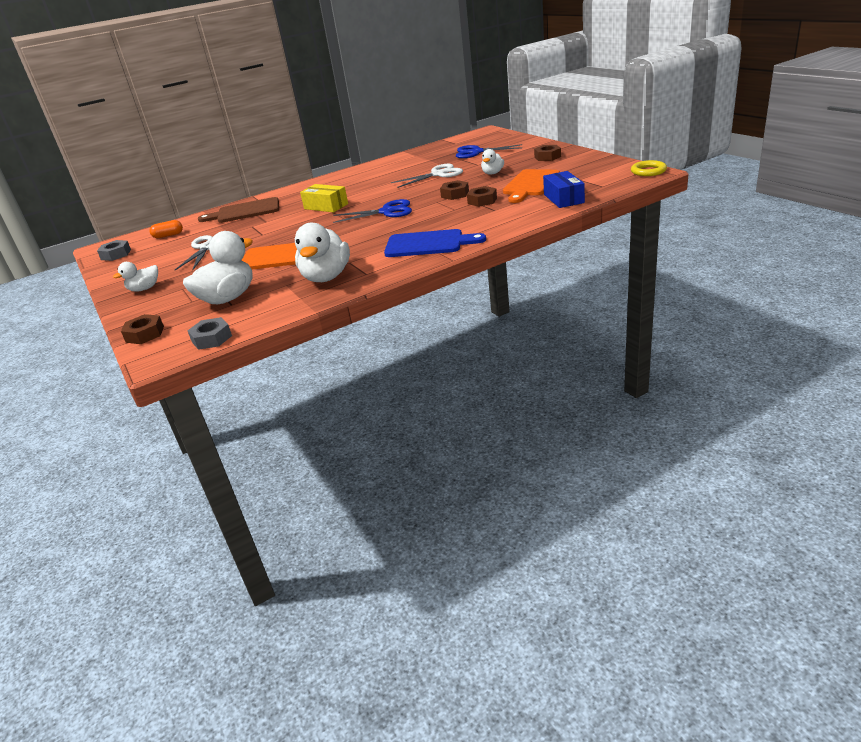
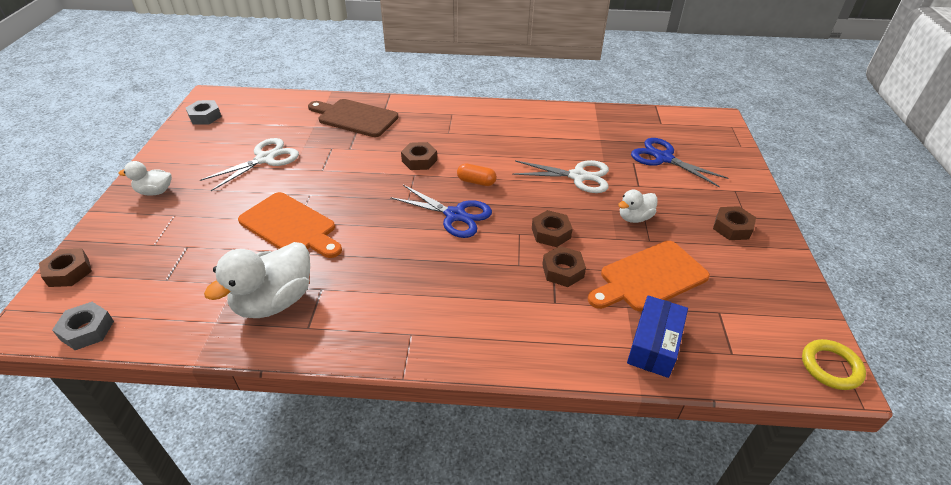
camera: 30 degrees right, 10 degrees up
orange capsule [149,220,183,238] -> orange capsule moved to [457,164,497,186]
white duck [183,231,253,304] -> none
yellow box [300,184,348,213] -> brown nut [401,142,437,170]
blue cutting board [384,229,486,257] -> none

